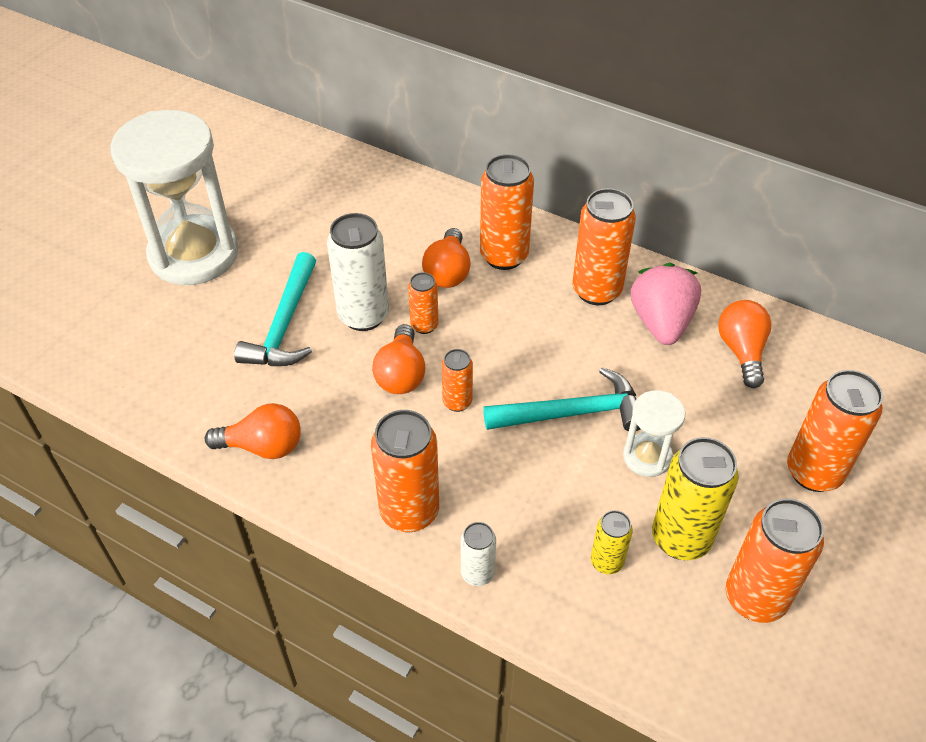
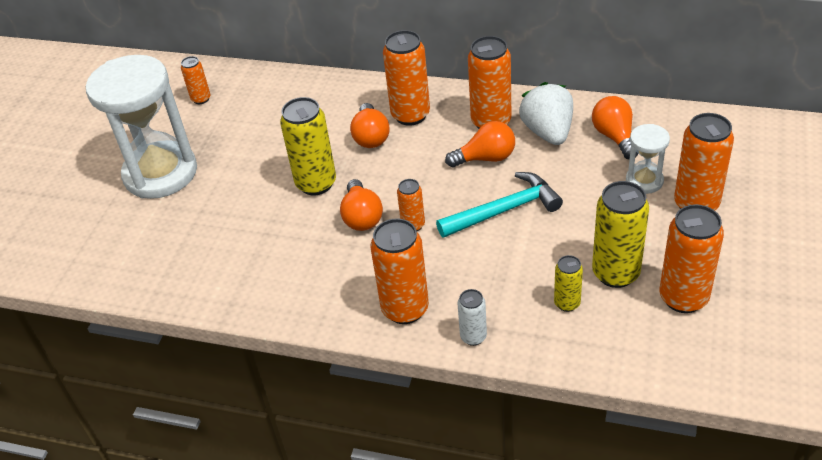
camera: 10 degrees left, 5 degrees down
orange light bulb [205,403,301,459] -> orange light bulb moved to [445,121,515,167]
turquoise hammer [234,252,316,366] -> none
white can [327,213,389,331] -> yellow can [280,97,336,195]
orange can [408,272,438,334] -> orange can moved to [181,56,211,104]
white hourglass [623,390,685,477] -> white hourglass moved to [626,124,670,194]
pink strawberry [631,263,701,345] -> white strawberry [519,82,573,145]

